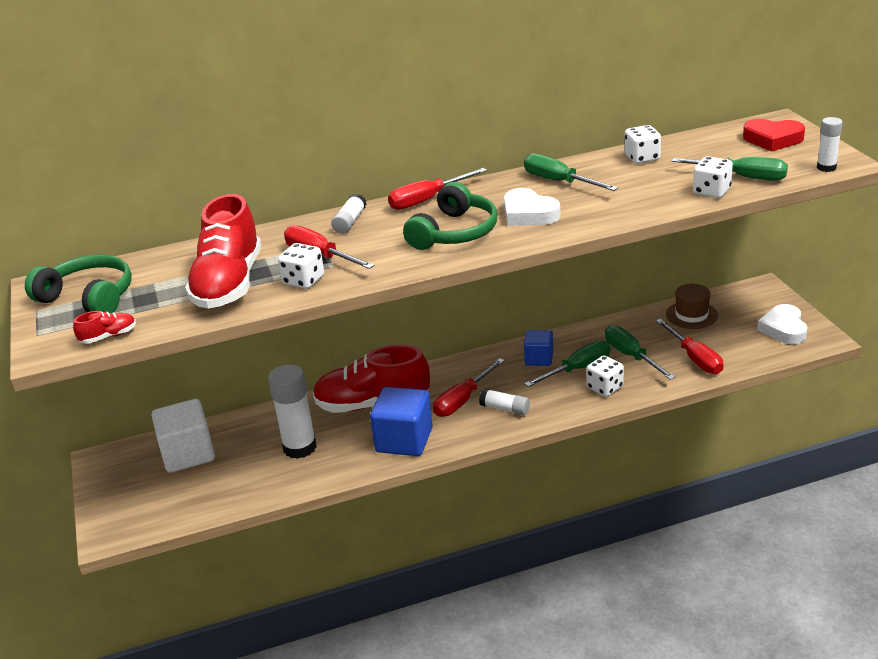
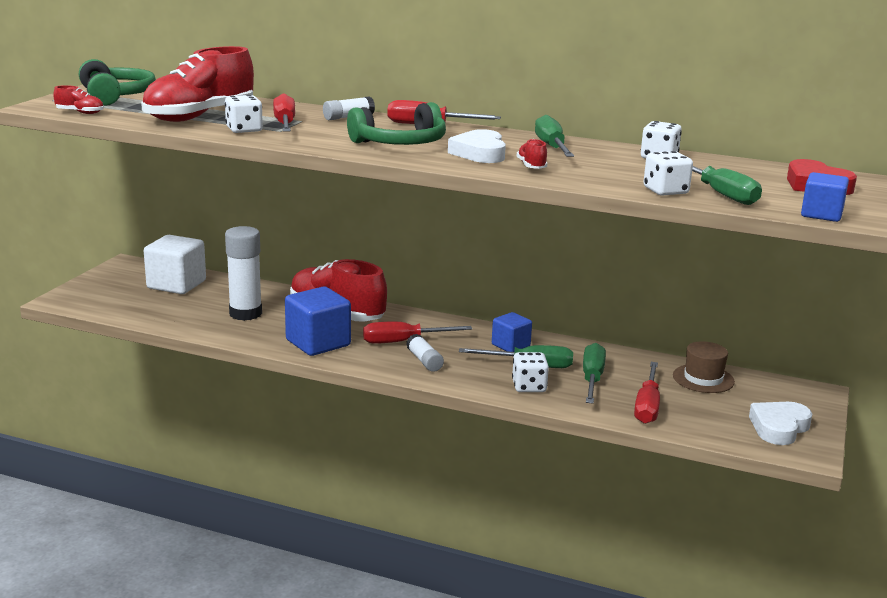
camera: 35 degrees right, 10 degrees down
white glue stick [817,117,843,172] -> blue cube [801,172,849,222]
none -> red shoe [517,139,547,169]

